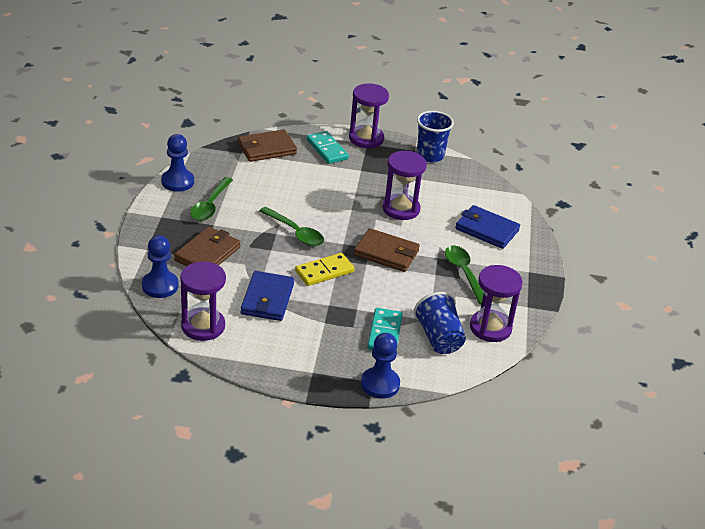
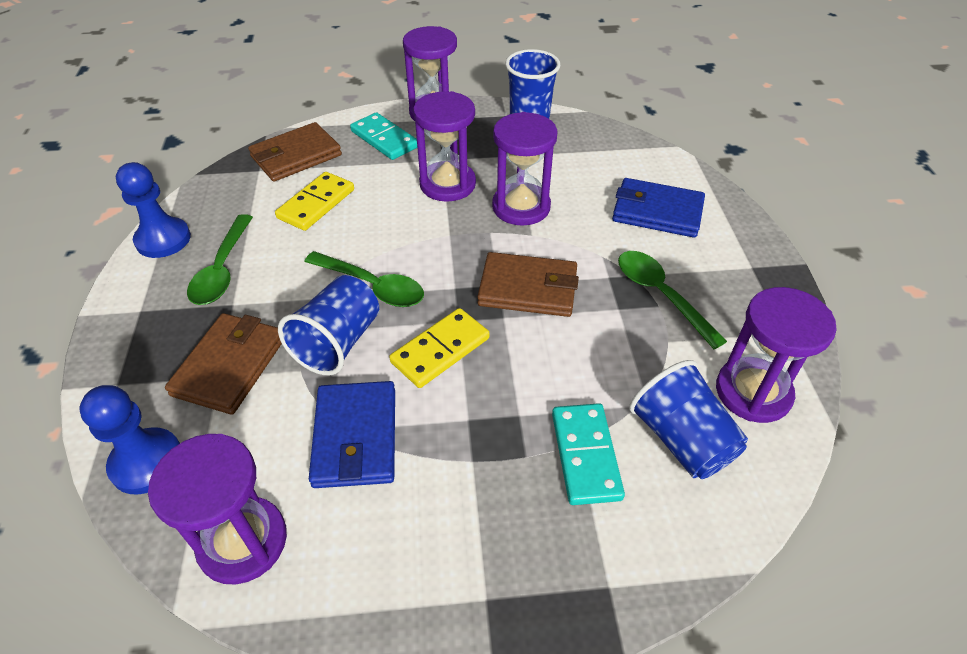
camera: 10 degrees left, 10 degrees up
blue pawn [361,333,400,399] -> none
none -> yellow domino [275,172,354,231]
none -> blue cup [278,275,379,375]
none -> purple hourglass [413,91,476,202]

